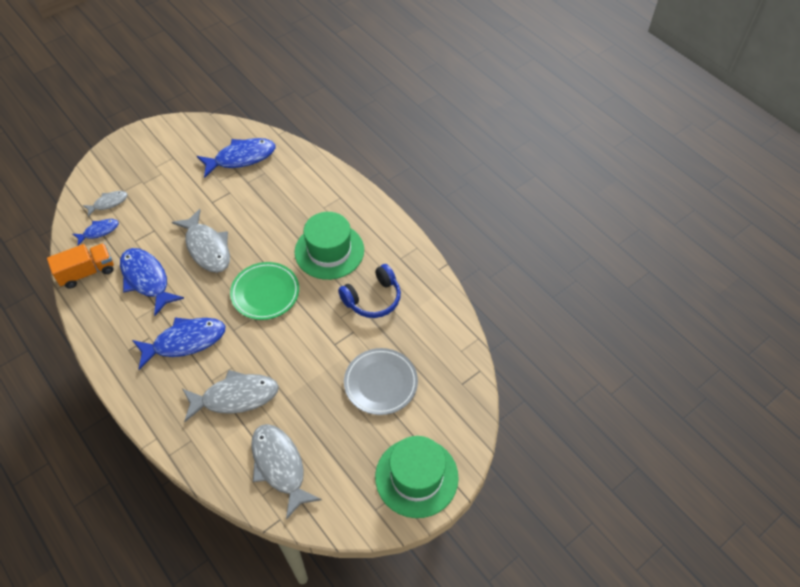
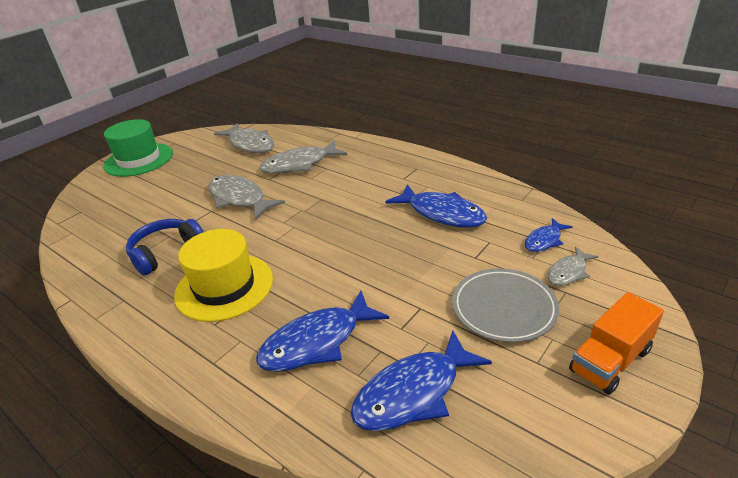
camera: 170 degrees right, 20 degrees down
orange truck [47,243,114,289] -> orange truck moved to [569,292,664,395]
blue fish [132,318,225,370] -> blue fish moved to [256,290,389,372]
grey fish [172,209,230,273] -> grey fish moved to [208,175,285,220]
green plate [230,262,299,320] -> none
green hat [295,212,364,280] -> yellow hat [174,229,273,322]
grey plate [344,348,418,415] -> grey plate moved to [452,268,559,343]

